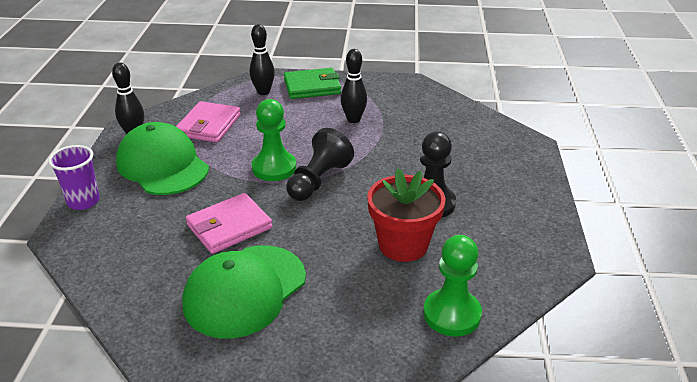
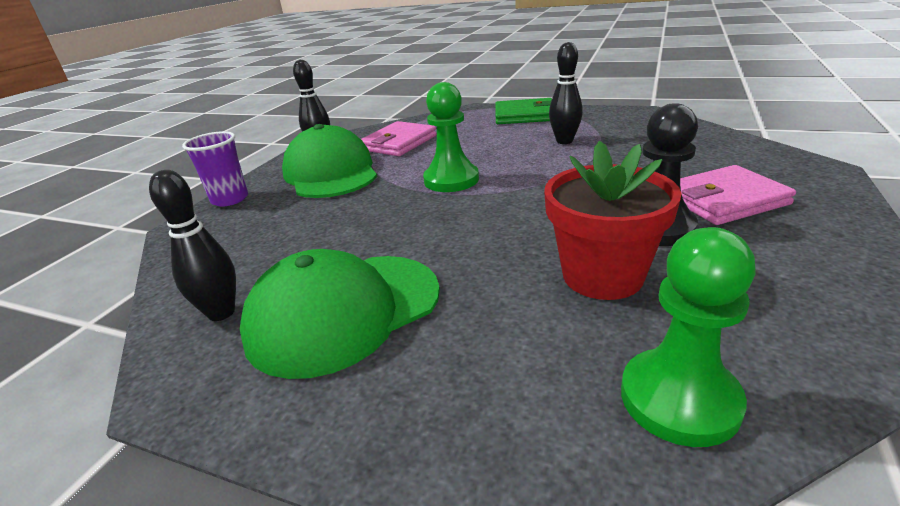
camera: 20 degrees right, 5 degrees down
pink wallet [186,193,272,254] -> pink wallet moved to [680,165,796,225]
black bowling pin [249,24,275,95] -> black bowling pin moved to [149,170,236,321]
black pawn [286,128,354,201] -> none

